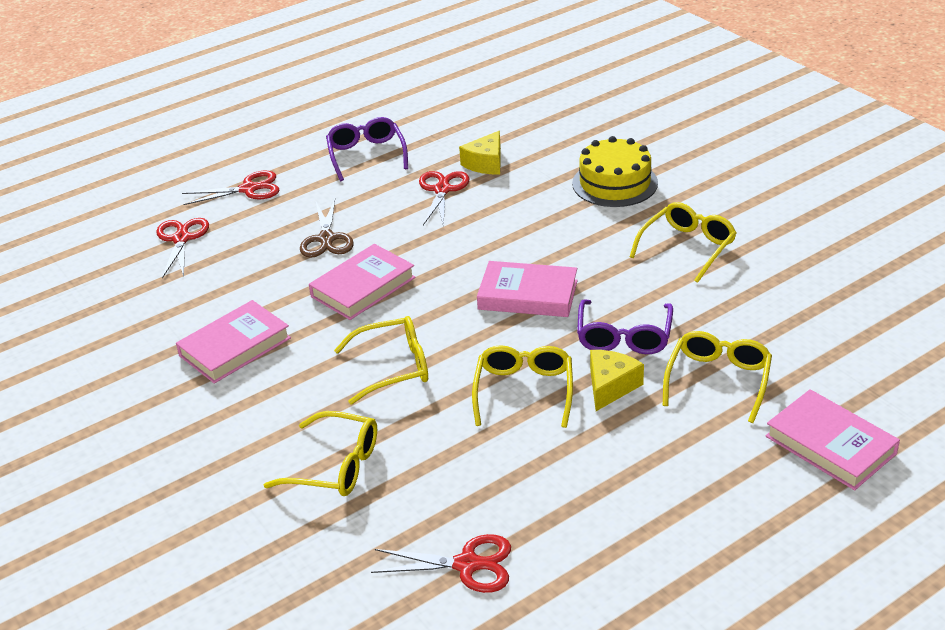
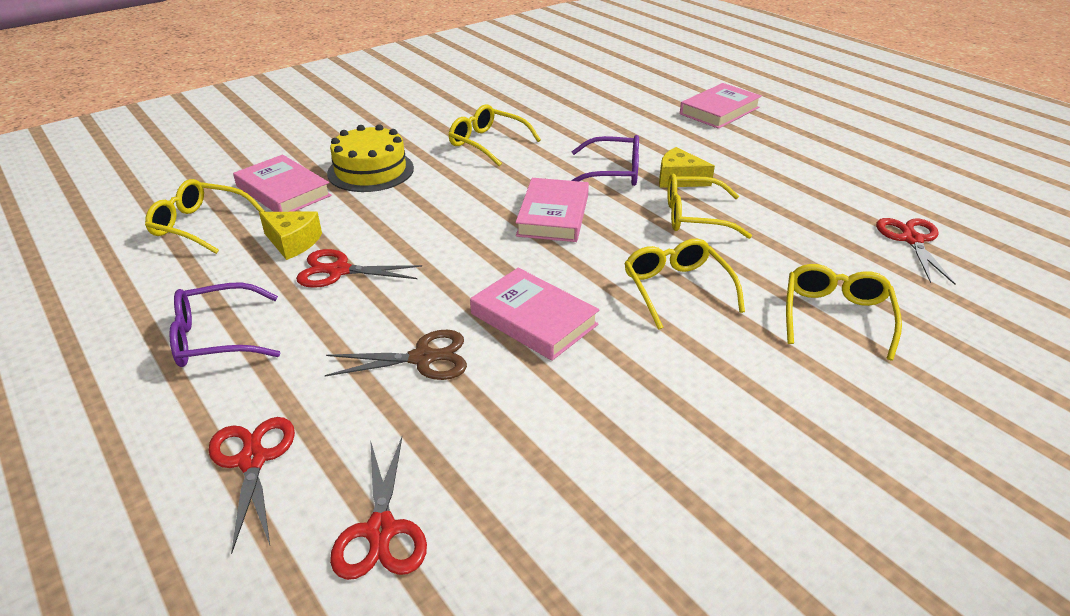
camera: 95 degrees left, 0 degrees up
red scissors [156,218,209,279] -> red scissors turned 90 degrees counterclockwise [330,437,427,580]
pink book [176,300,291,384] -> pink book moved to [233,155,332,212]
yellow glasses [663,331,772,423] -> yellow glasses moved to [145,179,265,254]

